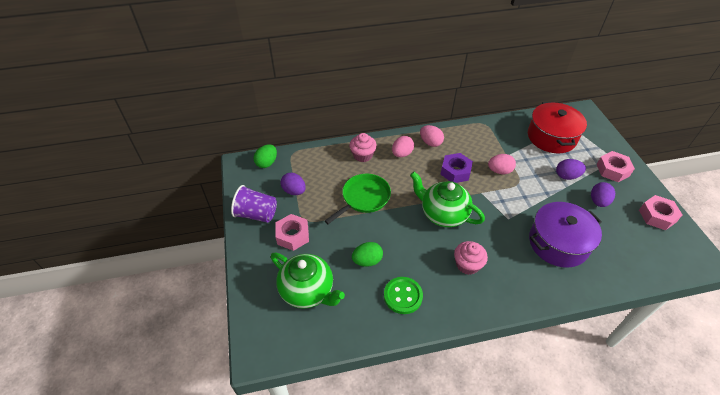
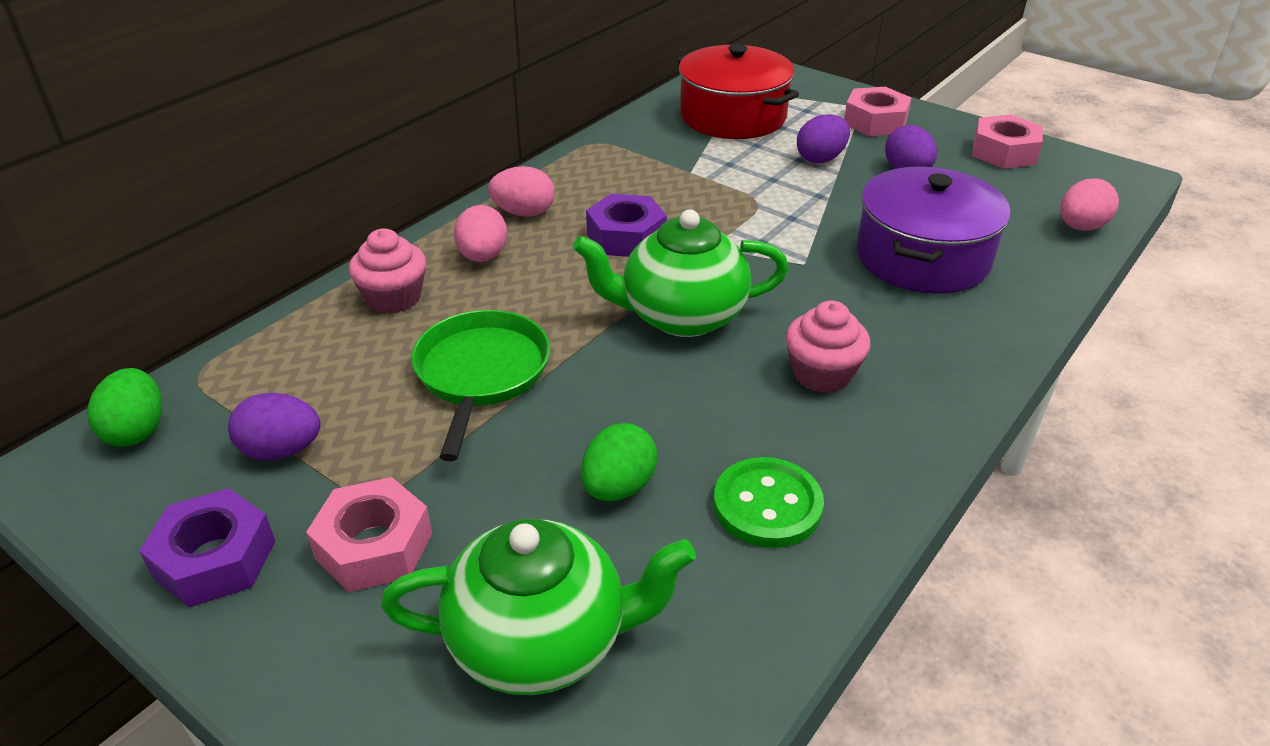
camera: 40 degrees left, 10 degrees down
purple cup [231,185,277,223] -> purple nut [139,488,275,608]
pink egg [488,154,516,174] -> pink egg moved to [1060,178,1119,231]

